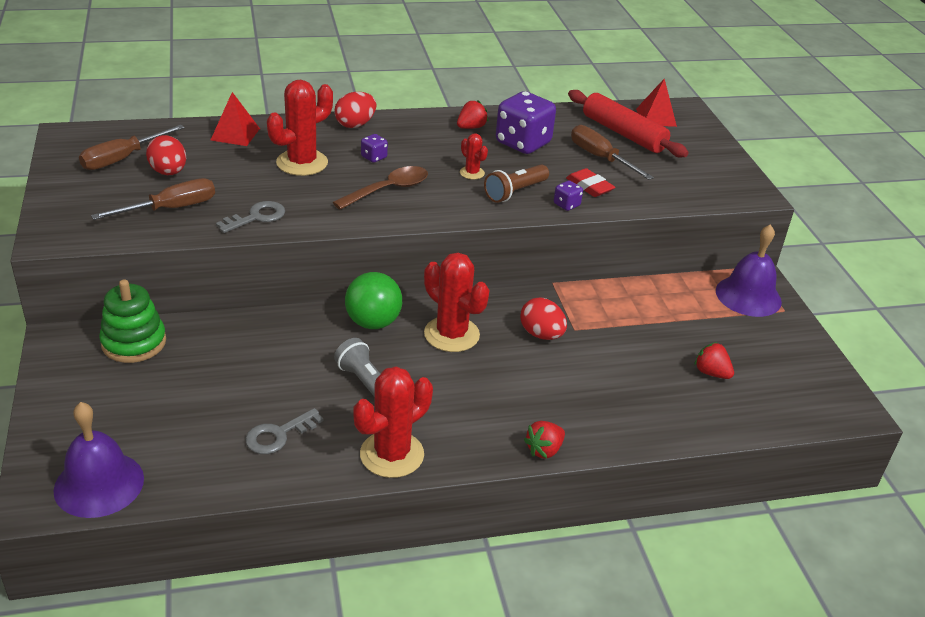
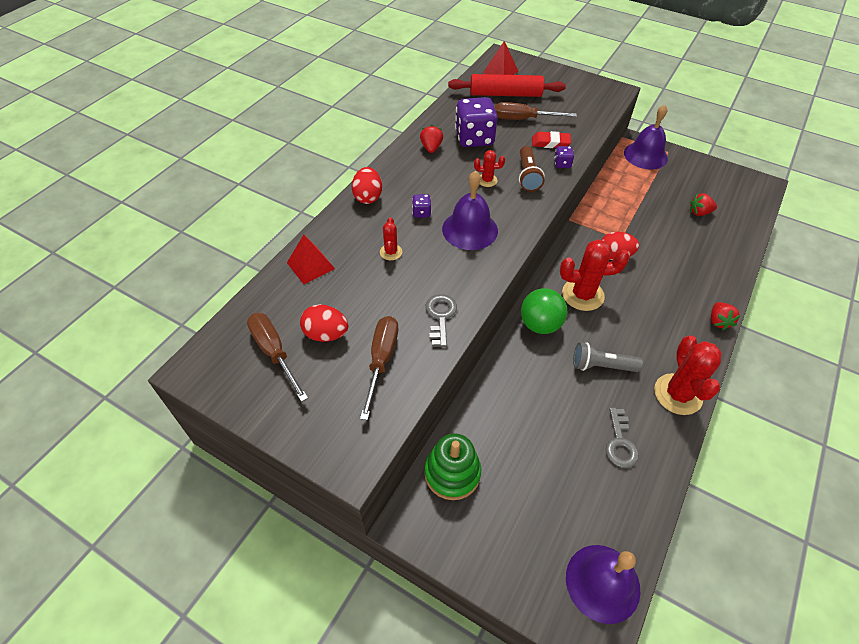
camera: 45 degrees left, 15 degrees up
brown screwdriver [79,125,185,170] -> brown screwdriver turned 150 degrees clockwise [247,313,308,402]
red cactus [267,80,333,176] -> red cactus [380,217,402,260], size x0.50
brown spoon [333,166,428,210] -> purple bell [442,170,498,250]

